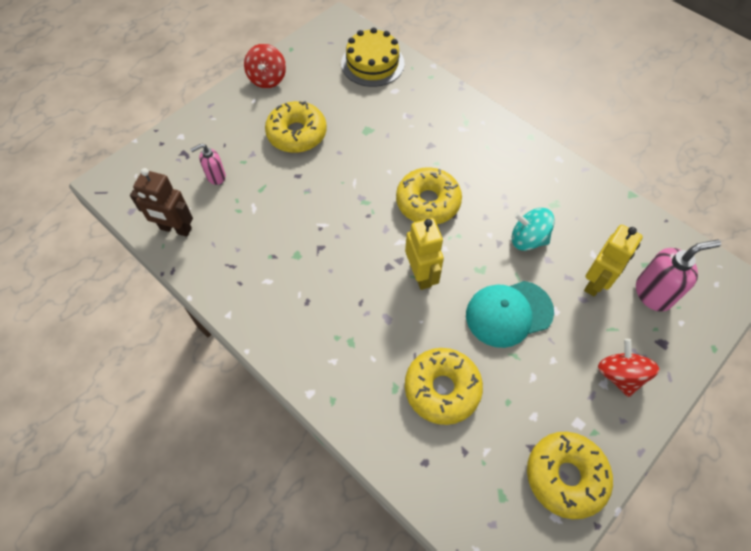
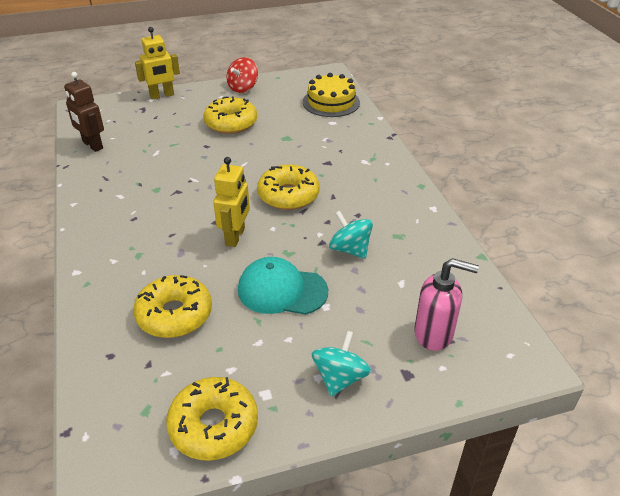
camera: 30 degrees right, 20 degrees down
pink soap dispenser [190,143,226,185] -> none
yellow robot [584,225,643,296] -> yellow robot moved to [135,27,180,100]
red spinning top [598,339,660,397] -> turquoise spinning top [312,331,371,396]

